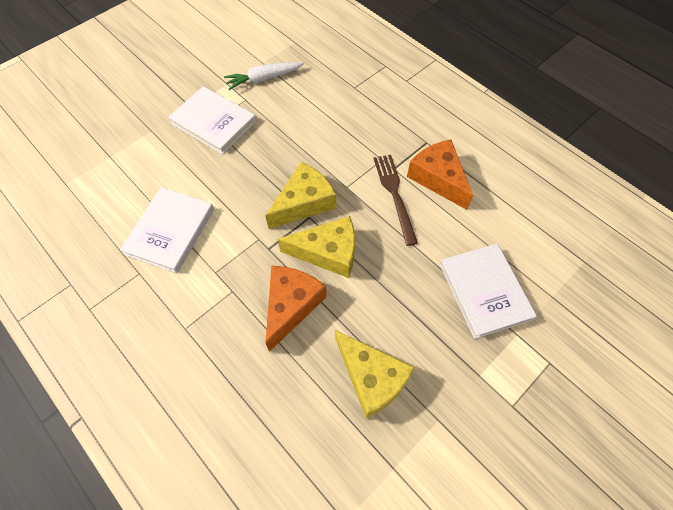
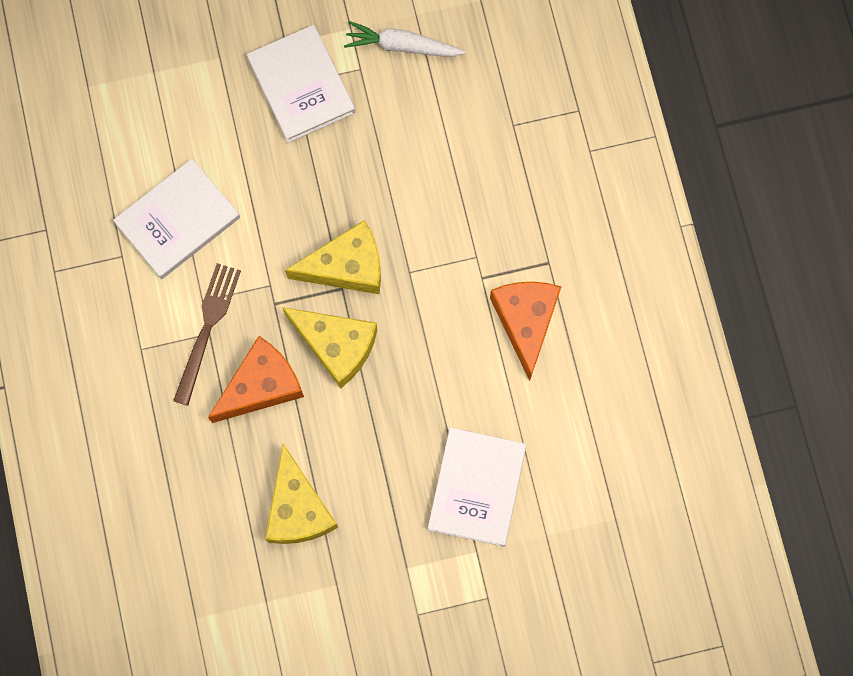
camera: 30 degrees right, 15 degrees up
brown fork [373,155,418,246] -> brown fork moved to [173,263,241,406]

